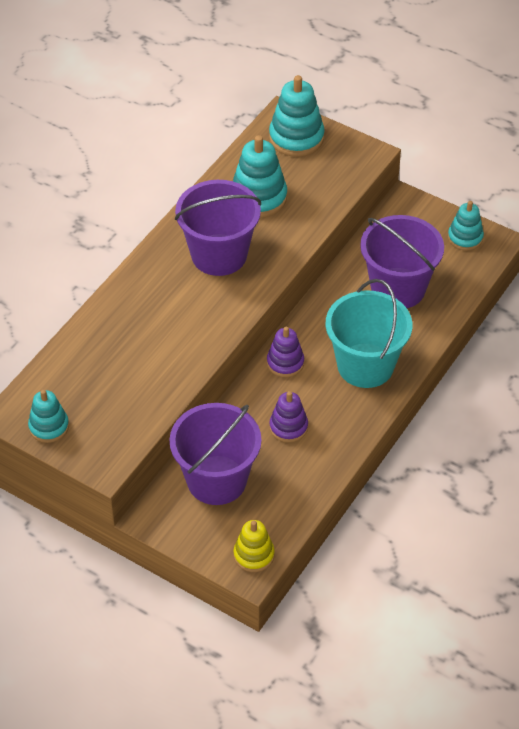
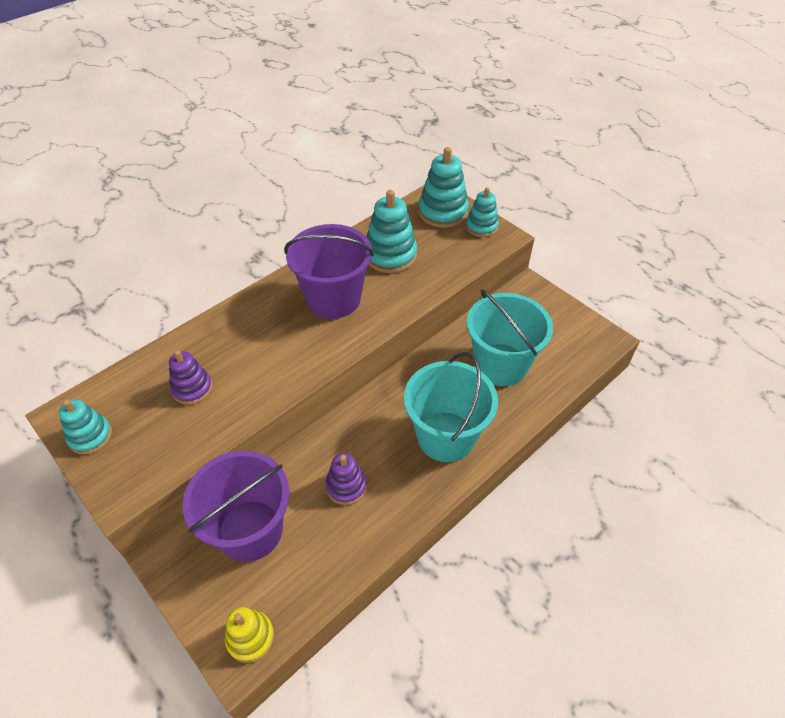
camera: 15 degrees right, 0 degrees up
purple stacking toy [267,327,304,377] -> purple stacking toy moved to [169,350,212,405]
purple bucket [360,215,444,308] -> turquoise bucket [467,289,553,386]
turquoise stacking toy [448,201,484,251] -> turquoise stacking toy moved to [466,187,499,237]

